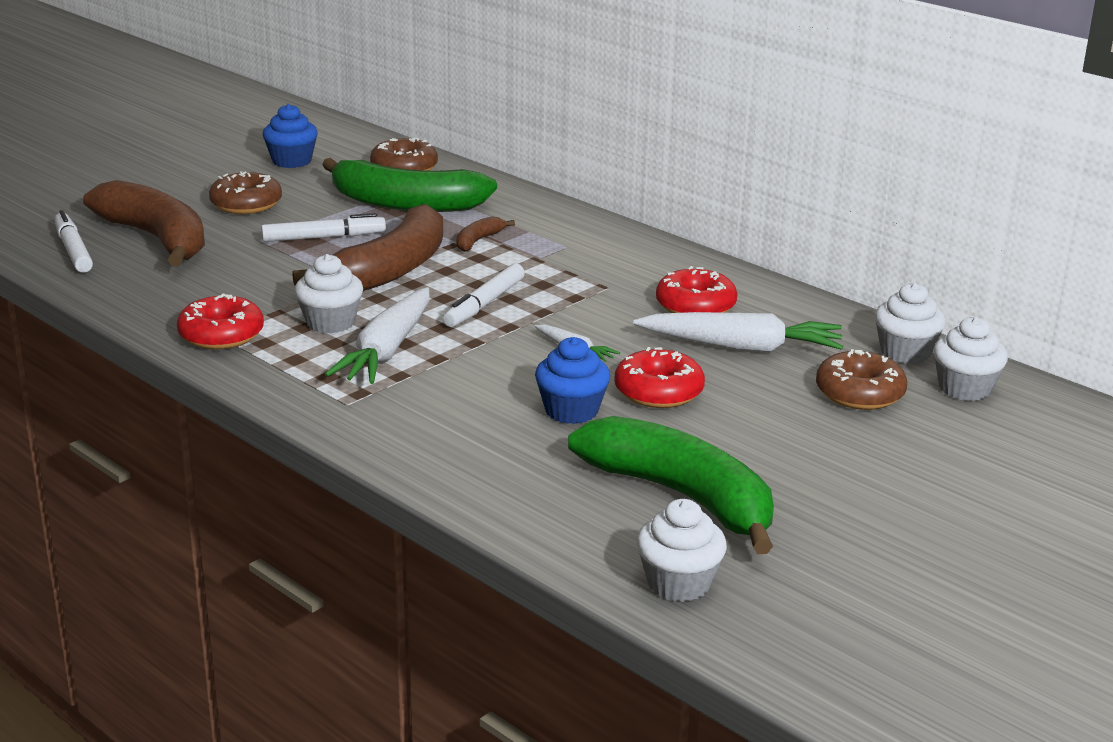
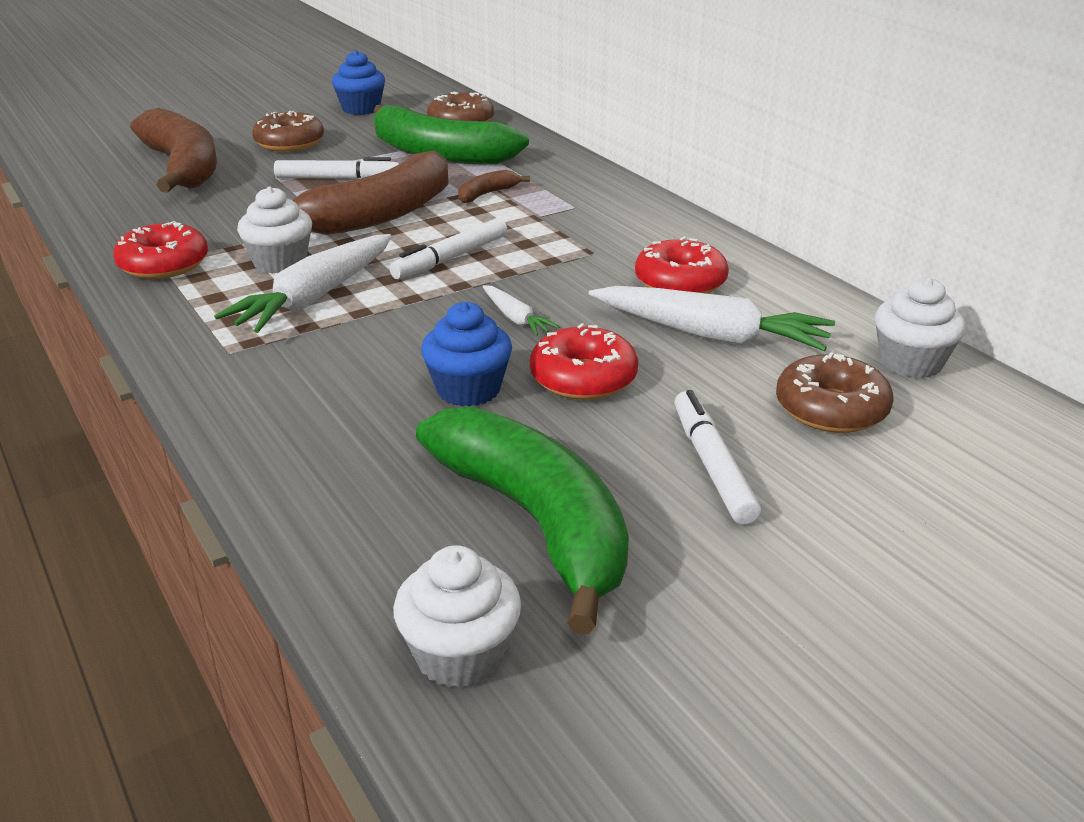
camera: 15 degrees right, 5 degrees up
white marker [54,210,93,273] -> white marker moved to [674,390,761,525]
white cupcake [933,317,1008,401] -> none

